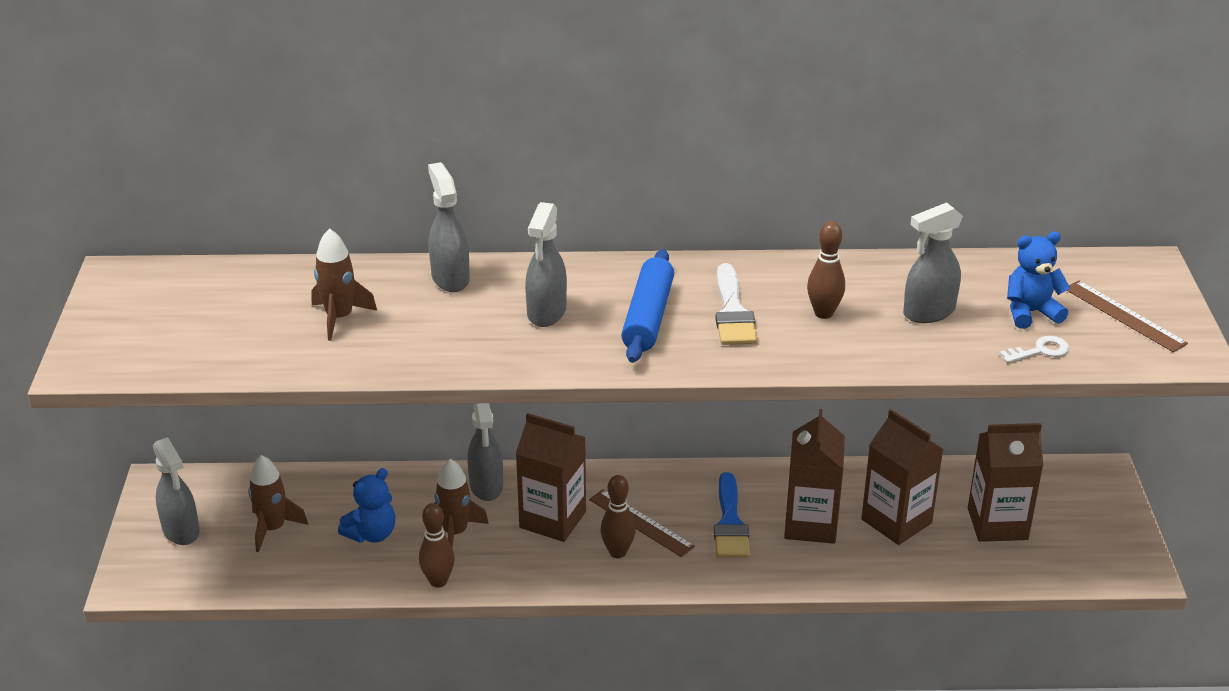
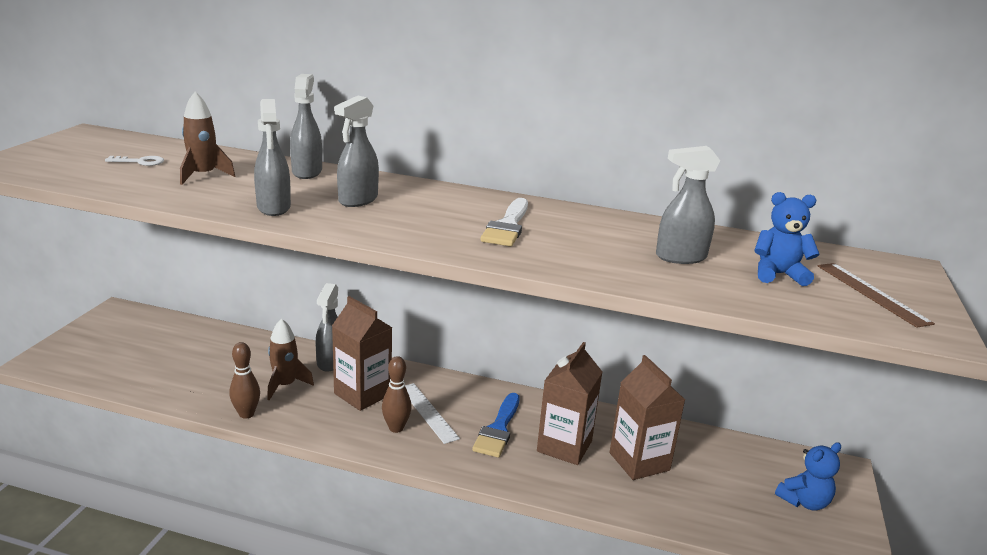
camera: 15 degrees right, 10 degrees down
grey spray bottle [153,437,200,545] -> grey spray bottle moved to [254,99,291,216]
brown rocket [248,455,308,552] -> none
blue teddy bear [338,468,396,543] -> blue teddy bear moved to [775,442,841,511]
brown ruler [589,489,695,557] -> white ruler [405,383,460,444]
blue rolling pin [621,249,674,363] -> none
brown bowling pin [807,221,845,319] -> none
brown carton [968,423,1043,542] -> none
white key [1000,336,1069,363] -> white key moved to [105,156,164,166]

